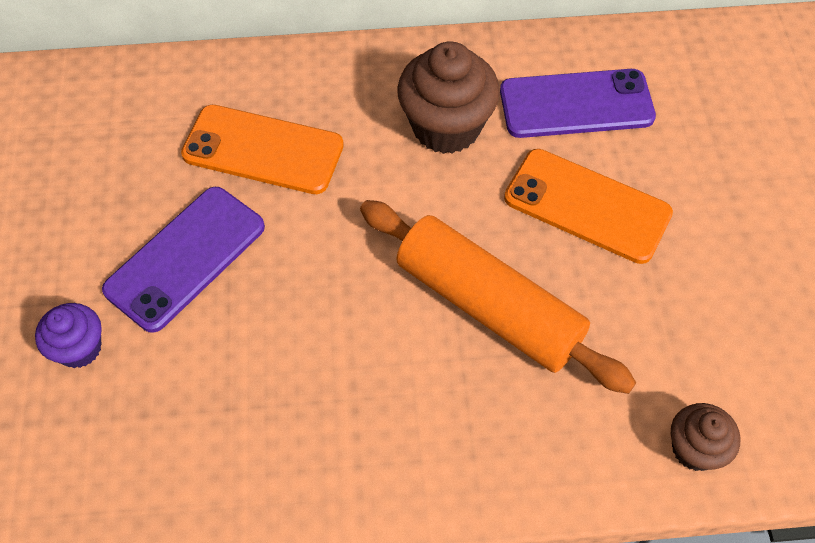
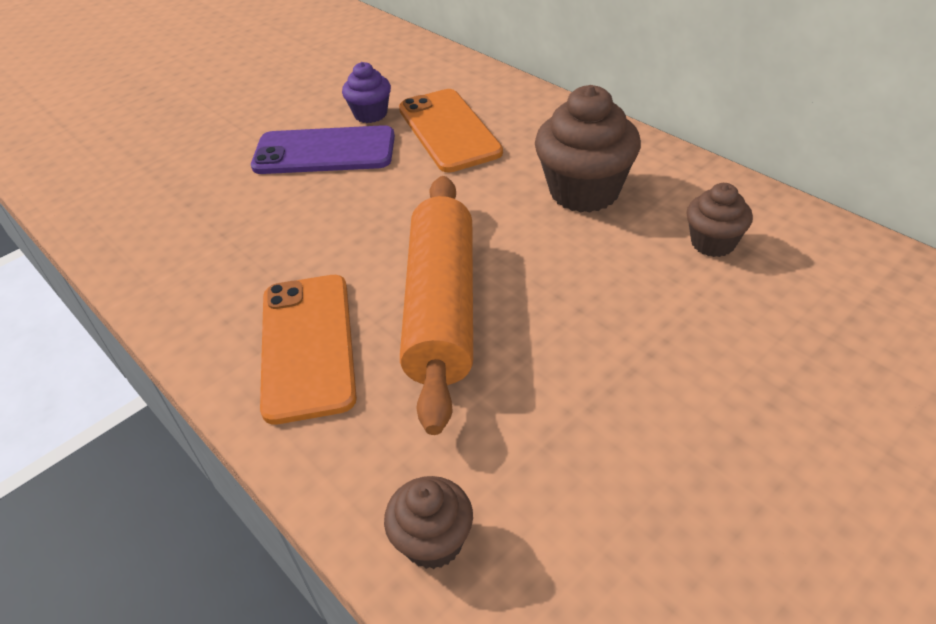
camera: 55 degrees right, 15 degrees down
purple cupcake [35,303,102,368] -> purple cupcake moved to [342,62,391,123]
purple phone [500,69,656,138] -> brown cupcake [686,183,753,257]
orange phone [504,149,673,264] -> orange phone moved to [260,275,357,425]

